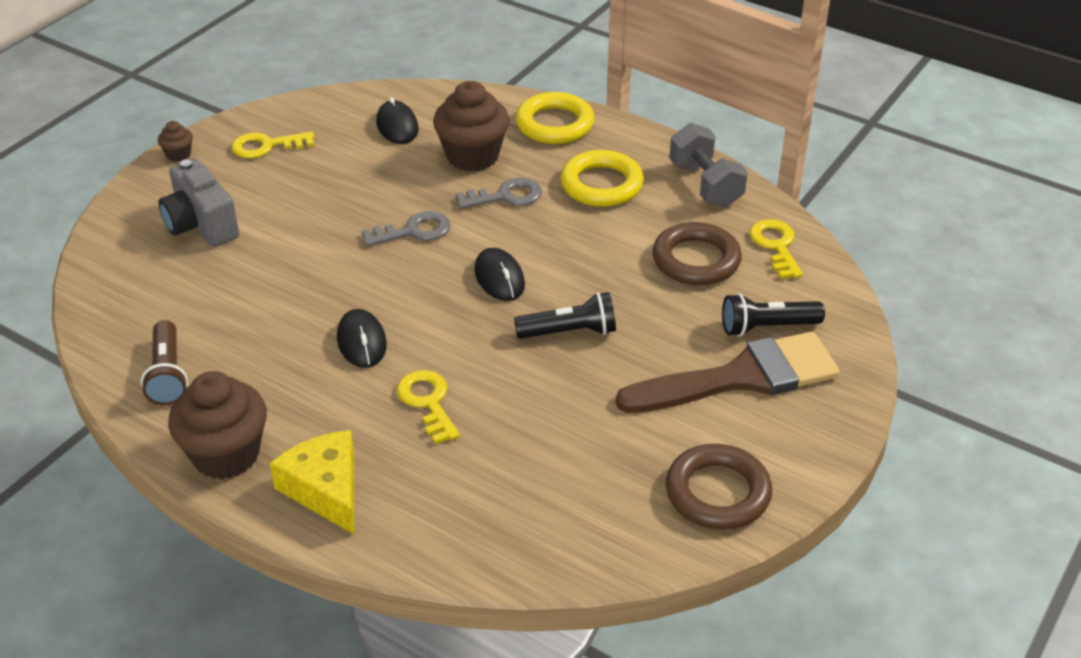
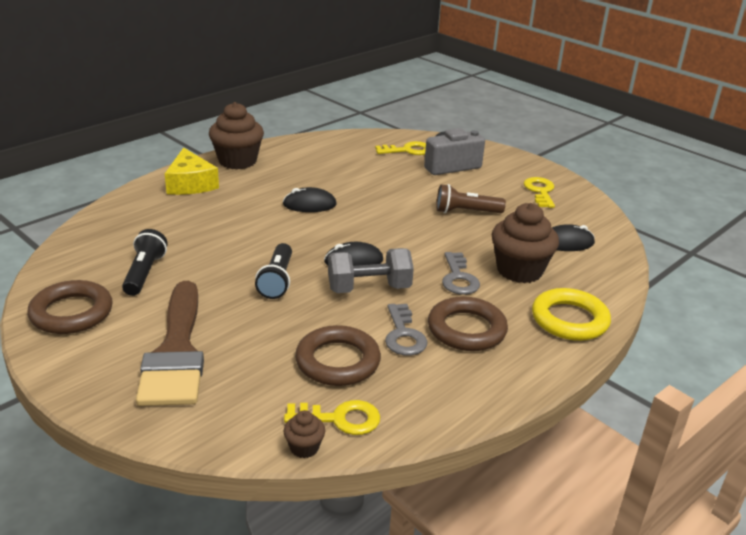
camera: 100 degrees right, 10 degrees down
brown flashlight [141,320,188,405] -> brown flashlight moved to [436,184,506,213]
brown cupcake [158,121,193,162] -> brown cupcake moved to [283,410,325,458]
yellow cheese [270,430,355,535] -> yellow cheese turned 90 degrees clockwise [164,148,219,195]
grey key [362,211,451,247] -> grey key moved to [385,304,428,356]
yellow key [397,370,460,444] -> yellow key moved to [375,141,426,155]
yellow ring [560,150,644,207] -> brown ring [428,296,508,351]
grey dumbbell [669,123,748,207] -> grey dumbbell moved to [328,248,414,293]
black flashlight [722,293,825,337] -> black flashlight moved to [122,229,168,296]

